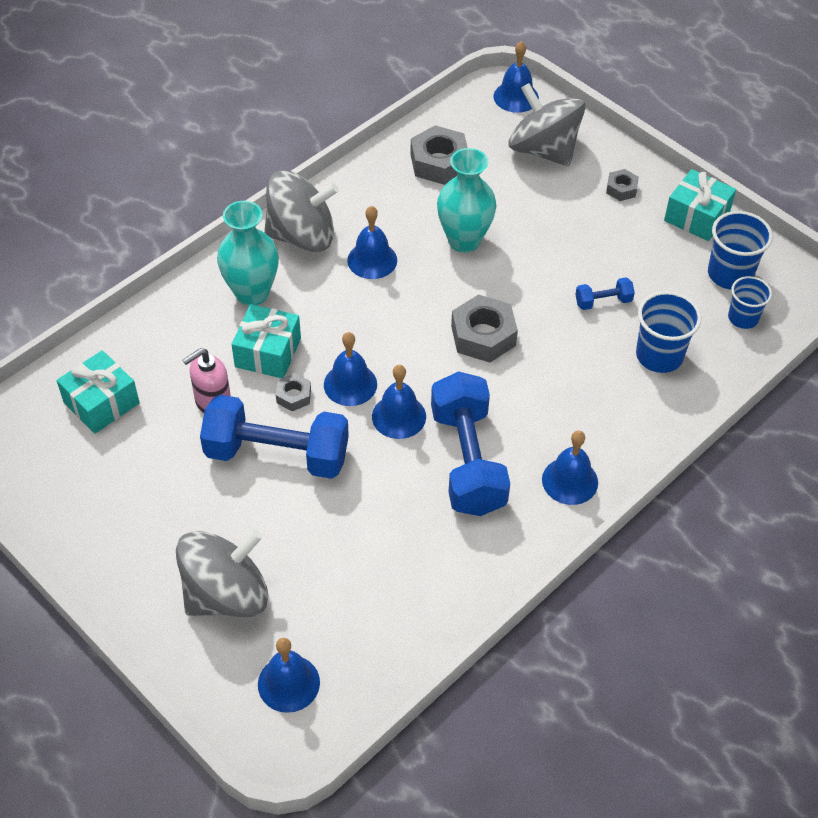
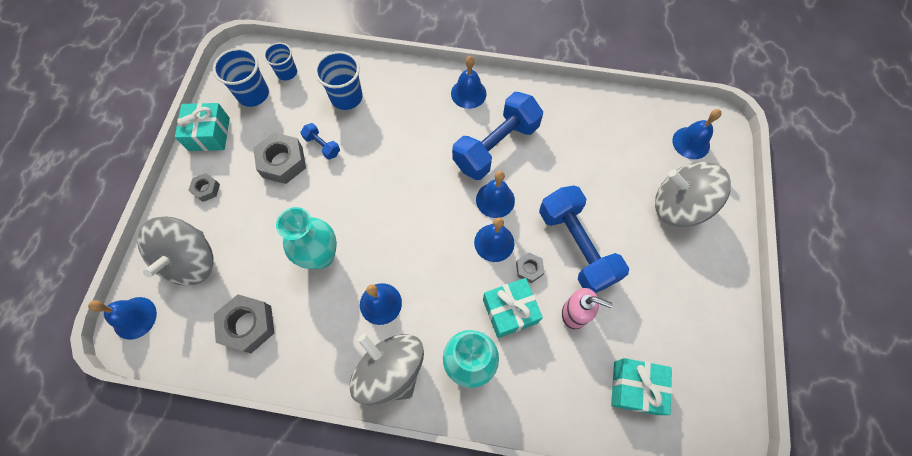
camera: 125 degrees left, 15 degrees up
grey nut [451,295,518,363] -> grey nut moved to [253,133,306,184]

